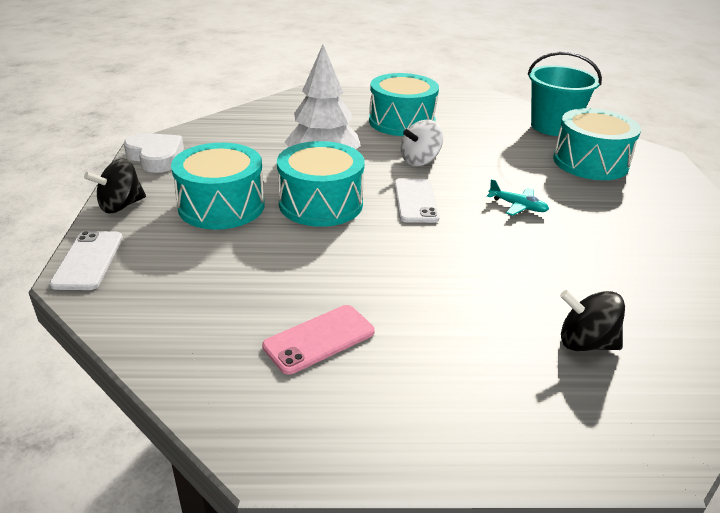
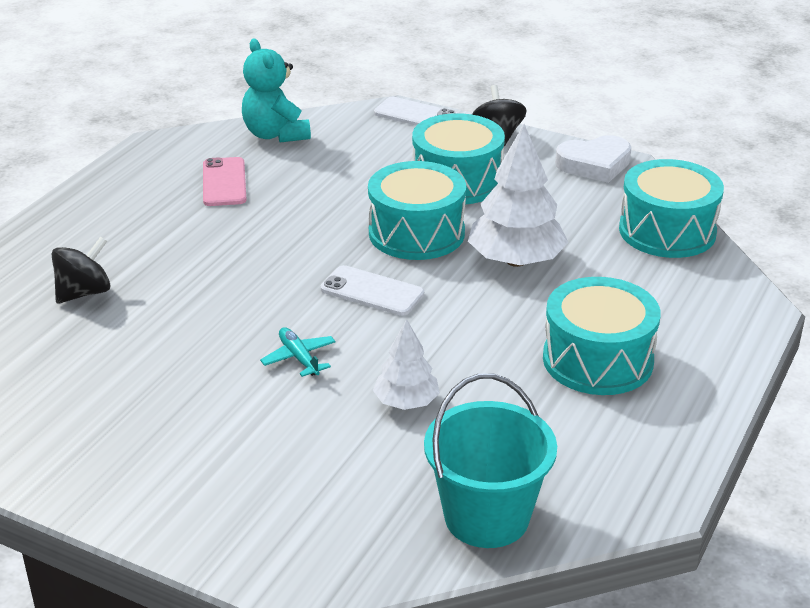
camera: 120 degrees right, 0 degrees up
white spinning top [400,120,443,166] -> none
turquoise plane [487,179,549,216] -> turquoise plane turned 90 degrees clockwise [260,327,336,377]
turquoise drum [553,108,641,180] -> turquoise drum moved to [619,159,724,258]
none -> turquoise teddy bear [242,39,311,143]
none -> white tree [373,319,440,410]

